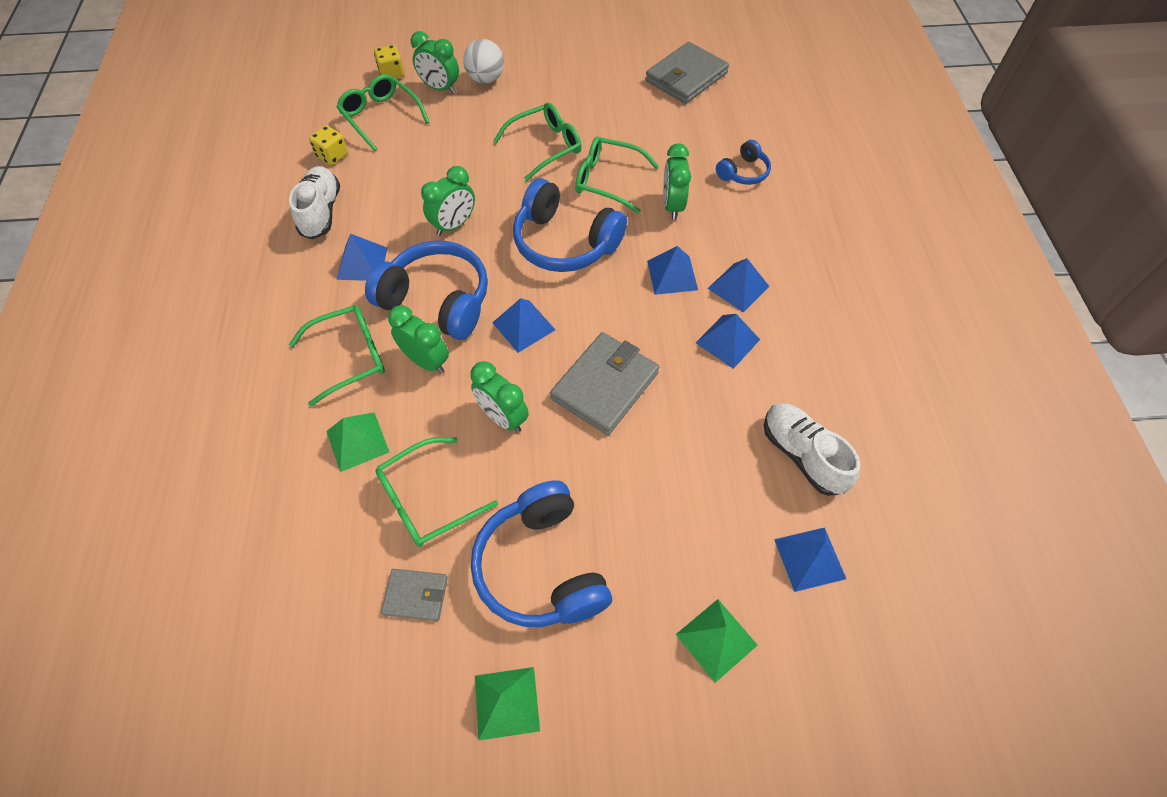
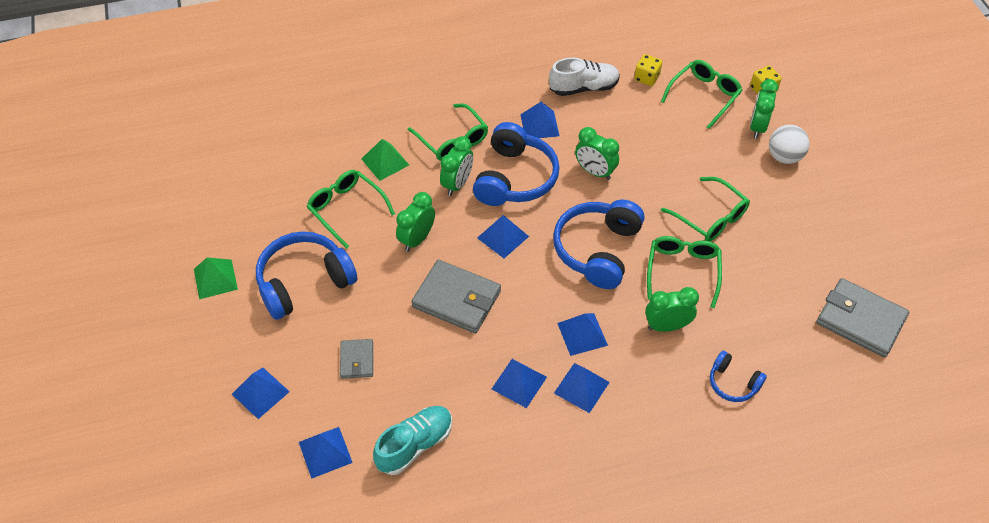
camera: 80 degrees right, 5 degrees down
grey wallet [381,569,448,621] -> grey wallet moved to [340,339,373,379]
green pyramid [676,599,758,683] -> blue pyramid [232,368,290,419]
white shoe [764,403,860,496] -> turquoise shoe [373,406,452,475]

